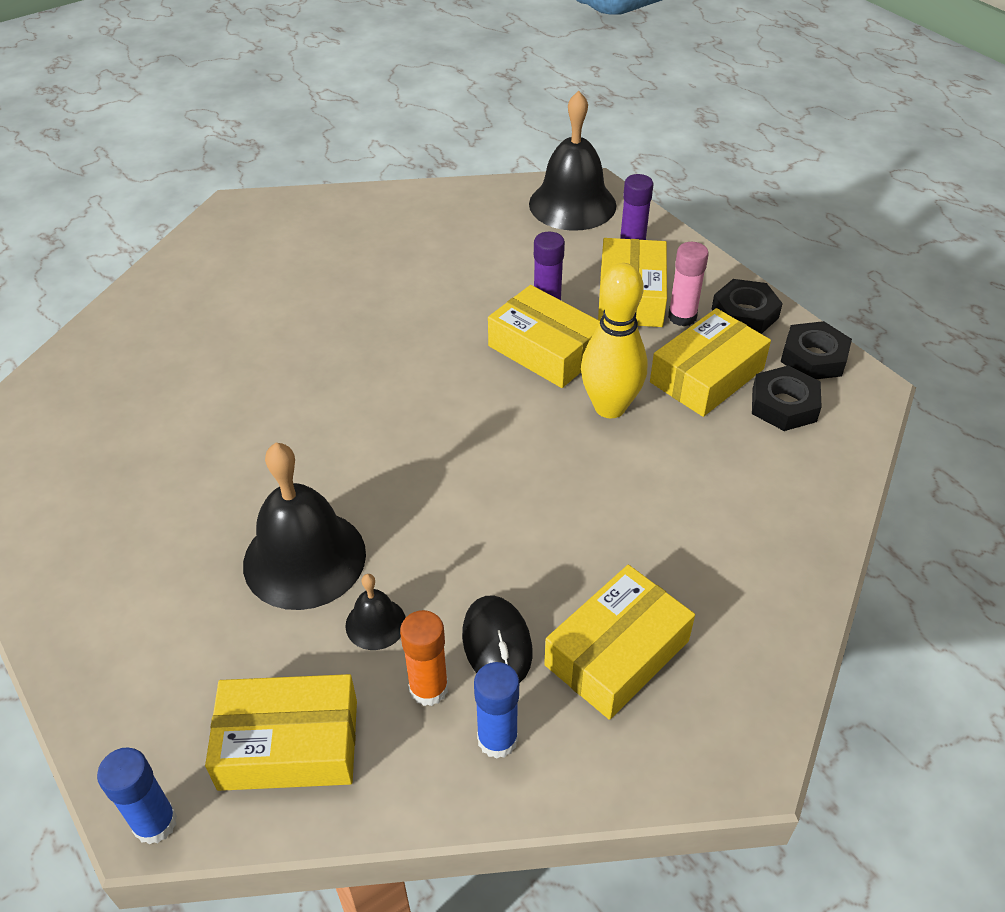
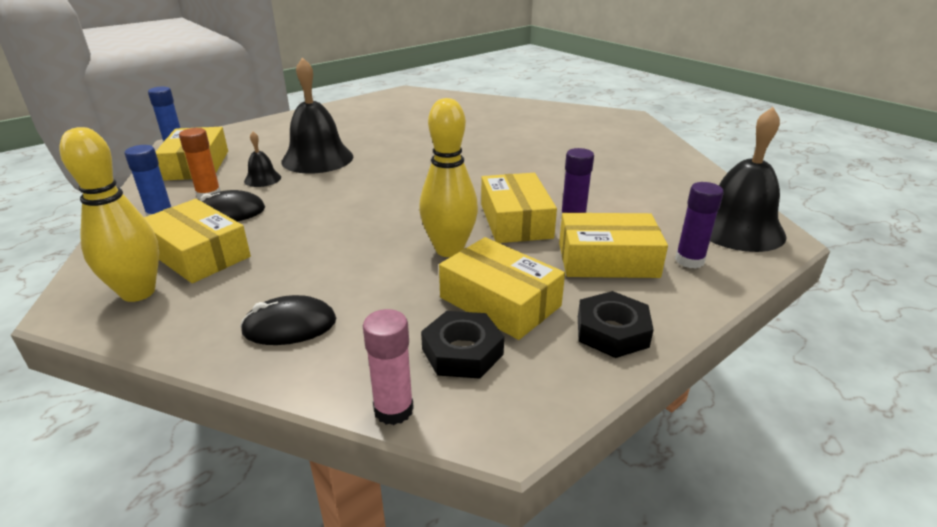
camera: 85 degrees right, 15 degrees down
yellow box [488,285,600,388] -> yellow box turned 45 degrees counterclockwise [481,173,557,243]
pink glue stick [668,242,709,326] -> pink glue stick moved to [363,309,414,425]
black nut [780,321,852,379] -> none
none -> yellow bowling pin [60,127,159,302]
none -> black mouse [240,295,336,345]

